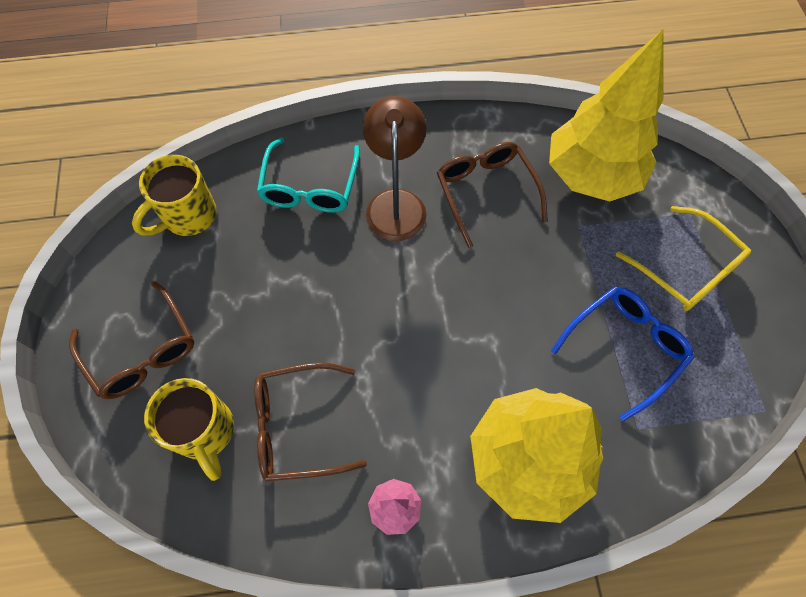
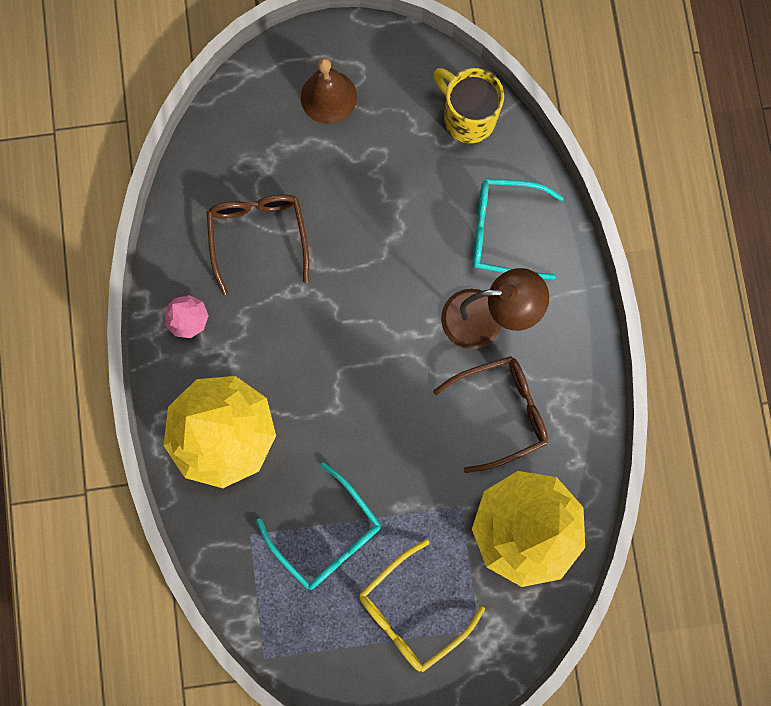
camera: 90 degrees right, 15 degrees up
brown glasses [69,281,194,399] -> brown bell [301,58,357,124]
yellow mug [144,378,234,481] -> none
blue glasses [551,287,694,422] -> turquoise glasses [257,462,381,590]

